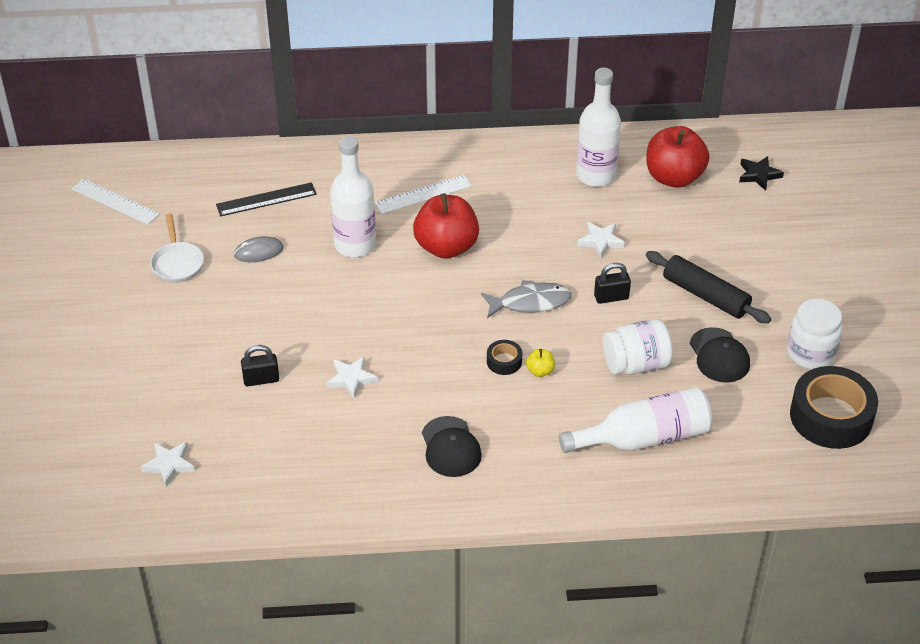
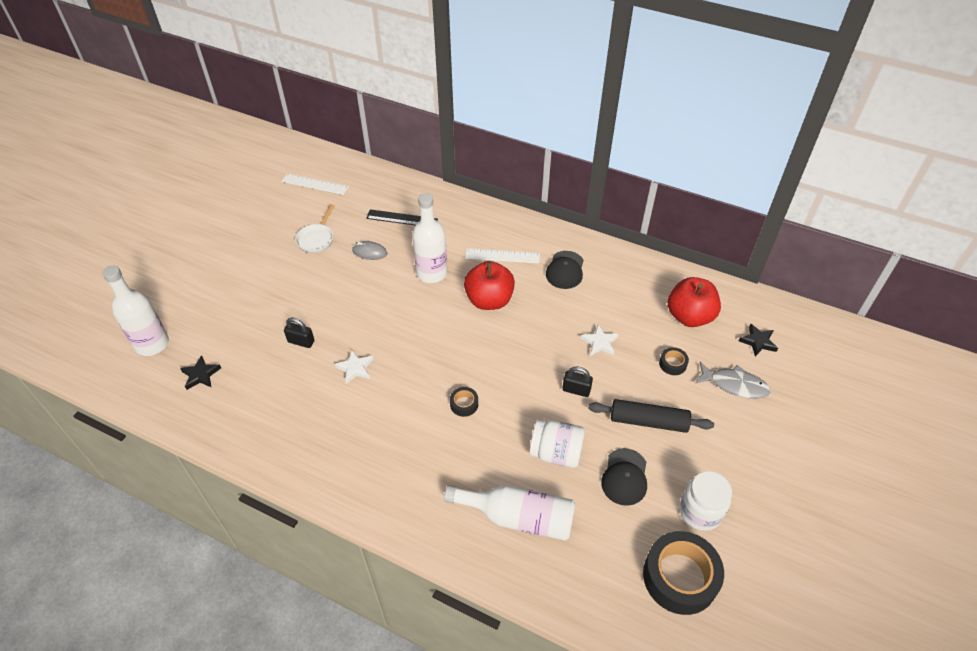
camera: 30 degrees right, 5 degrees up
white ruler [72,178,160,225] -> white ruler turned 45 degrees counterclockwise [282,173,349,195]
white star [141,442,195,487] -> black star [180,355,221,390]
black cap [422,416,482,477] -> black cap moved to [546,251,584,289]
grey fish [481,280,572,318] -> grey fish moved to [695,362,771,399]
yellow apple [526,349,555,377] -> none
white bottle [576,68,621,187] -> white bottle moved to [103,265,169,356]
black rolling pin [646,251,771,323] -> black rolling pin turned 60 degrees counterclockwise [588,399,714,433]
none -> black tape [659,347,689,375]

